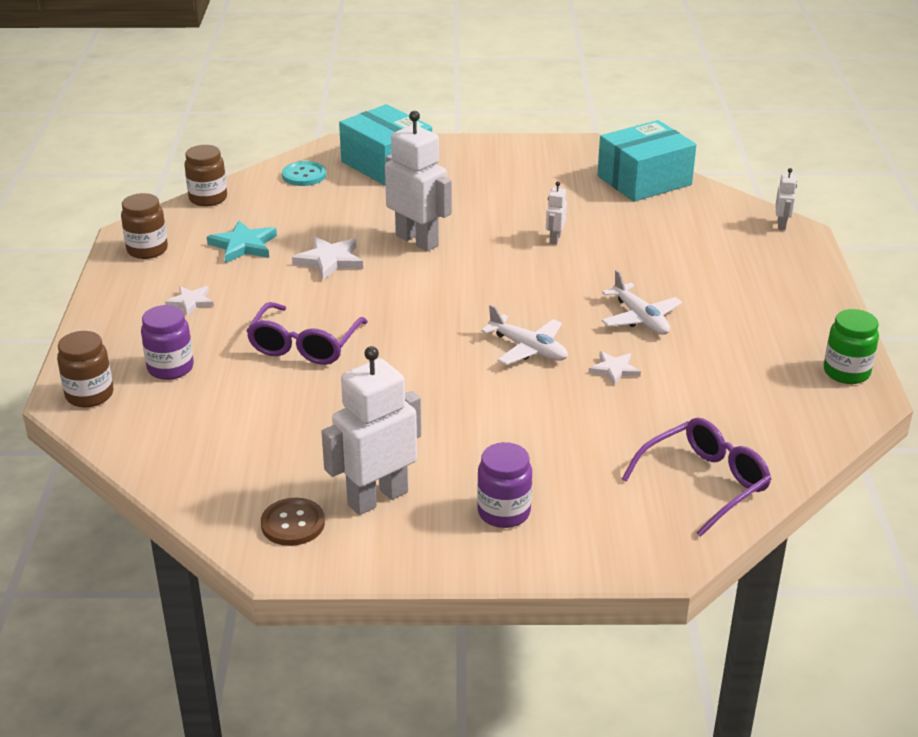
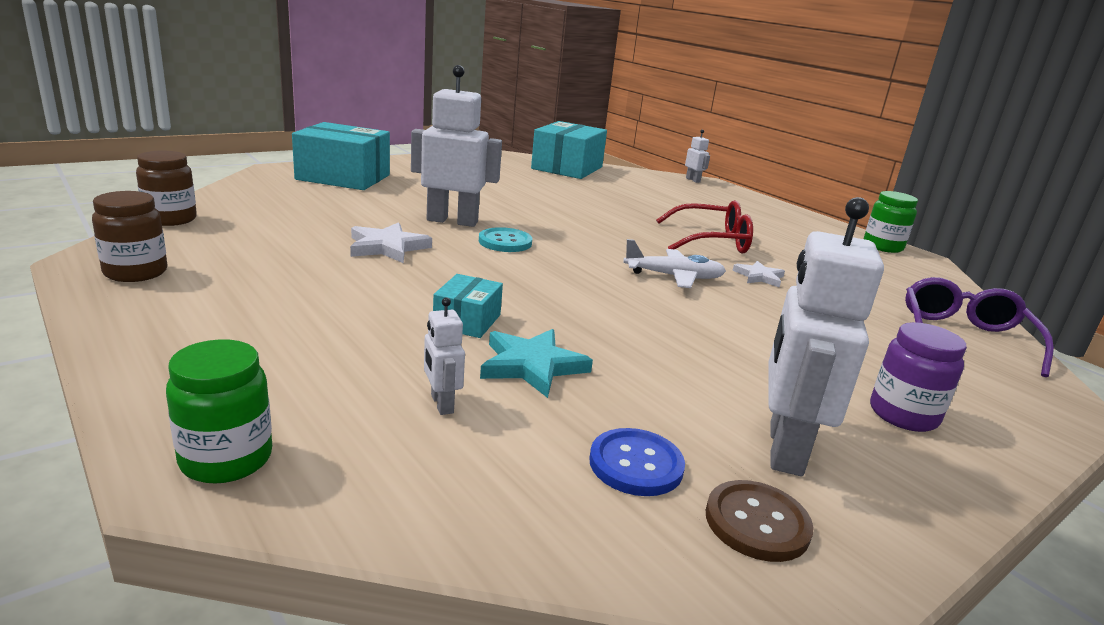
camera: 40 degrees left, 10 degrees down
brown jar [57,331,113,407] -> green jar [166,339,272,484]
purple jar [141,305,194,380] -> none
white star [165,286,214,316] -> none
turquoise star [207,221,277,263] -> turquoise star moved to [480,329,593,398]
purple glasses [246,302,368,365] -> turquoise box [433,274,503,338]
turquoise button [282,161,326,186] -> turquoise button moved to [479,227,532,252]
white robot [546,182,567,245] -> white robot moved to [424,297,465,415]
white plane [601,270,682,335] -> red glasses [656,200,753,253]
none -> blue button [589,428,685,496]

